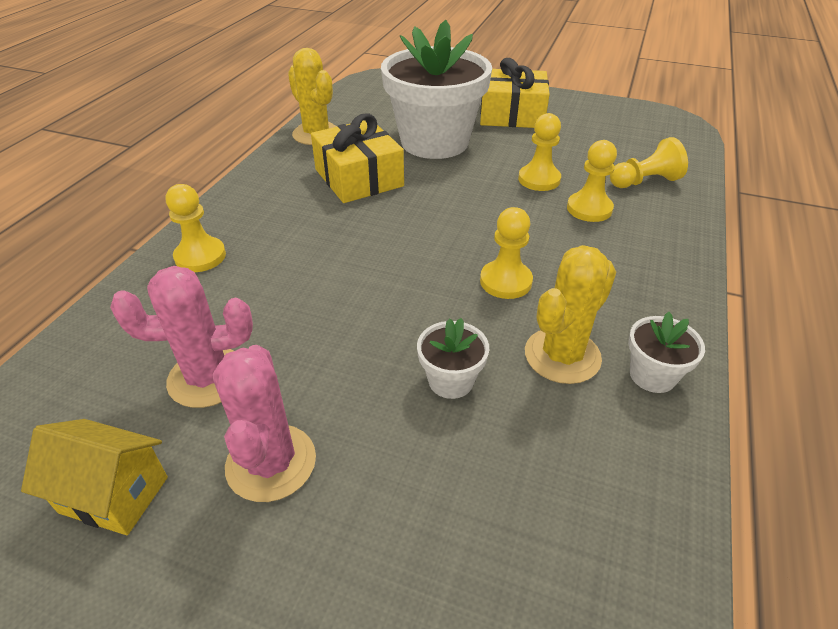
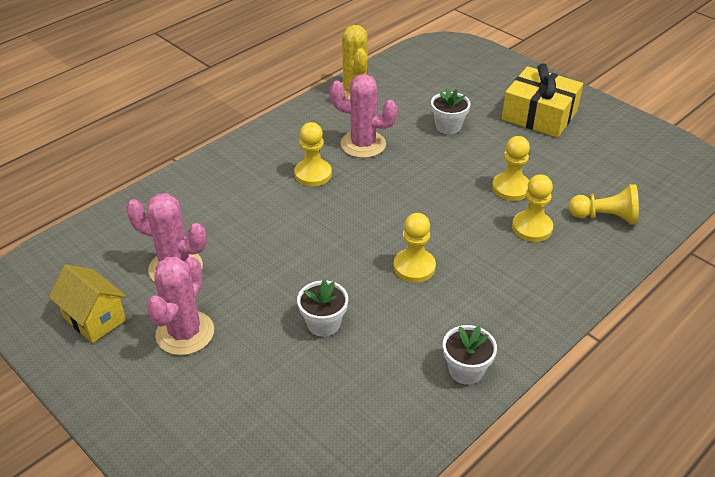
camera: 25 degrees right, 0 degrees up
yellow pawn [166,184,226,272] -> yellow pawn moved to [294,122,332,186]
yellow gift [311,113,404,203] -> pink cactus [330,74,398,158]
white flower pot [381,20,492,159] -> white flower pot [431,87,471,134], size x0.42
yellow cactus [525,245,616,384] -> none

